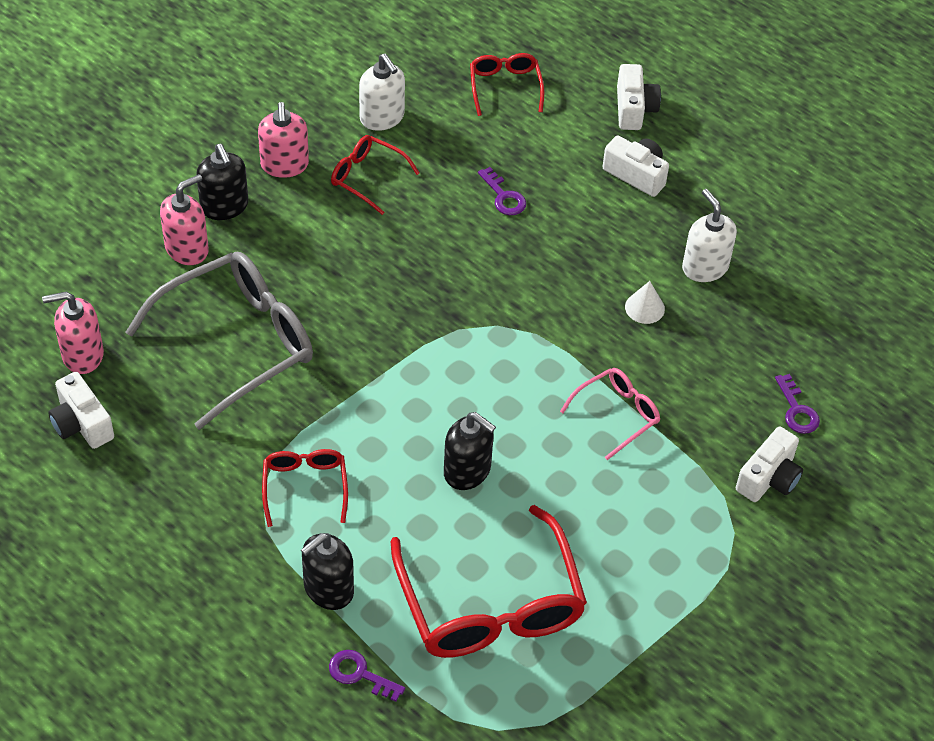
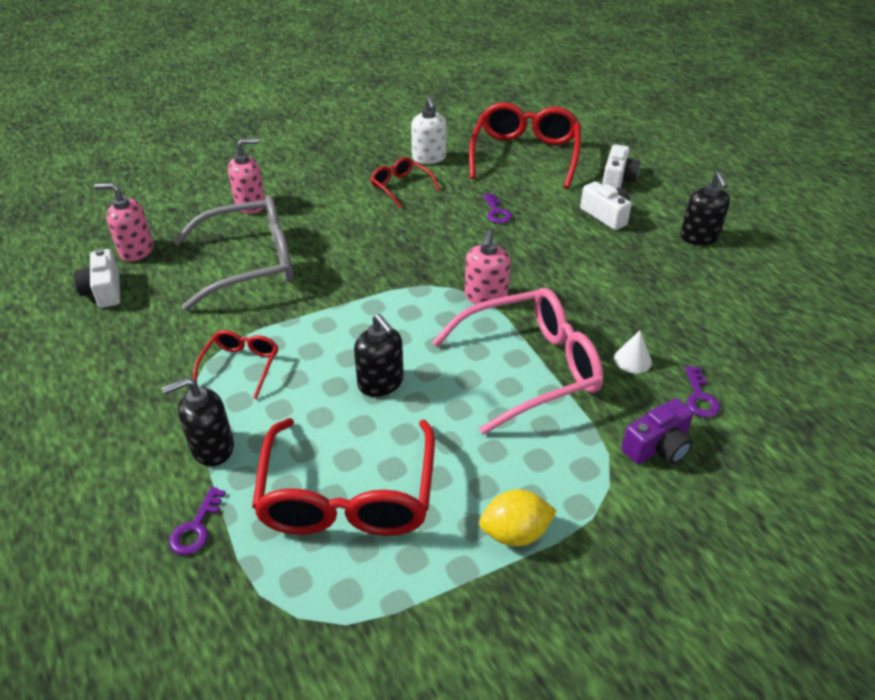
camera: 20 degrees right, 10 degrees down
black soap dispenser [196,144,248,220] -> black soap dispenser moved to [680,172,730,245]
pink soap dispenser [258,102,309,178] -> pink soap dispenser moved to [465,230,511,304]
purple key [329,650,405,702] -> purple key turned 120 degrees counterclockwise [169,487,226,555]
red glasses [470,53,544,116] -> red glasses [469,102,581,188], size x1.99
pink glasses [560,368,660,460] -> pink glasses [432,288,603,435], size x1.99
white cone [625,281,665,324] -> white cone moved to [614,331,652,373]
white soap dispenser [682,189,737,282] -> none
white camera [736,427,803,502] -> purple camera [622,398,694,464]
none -> yellow lemon [479,490,557,546]

